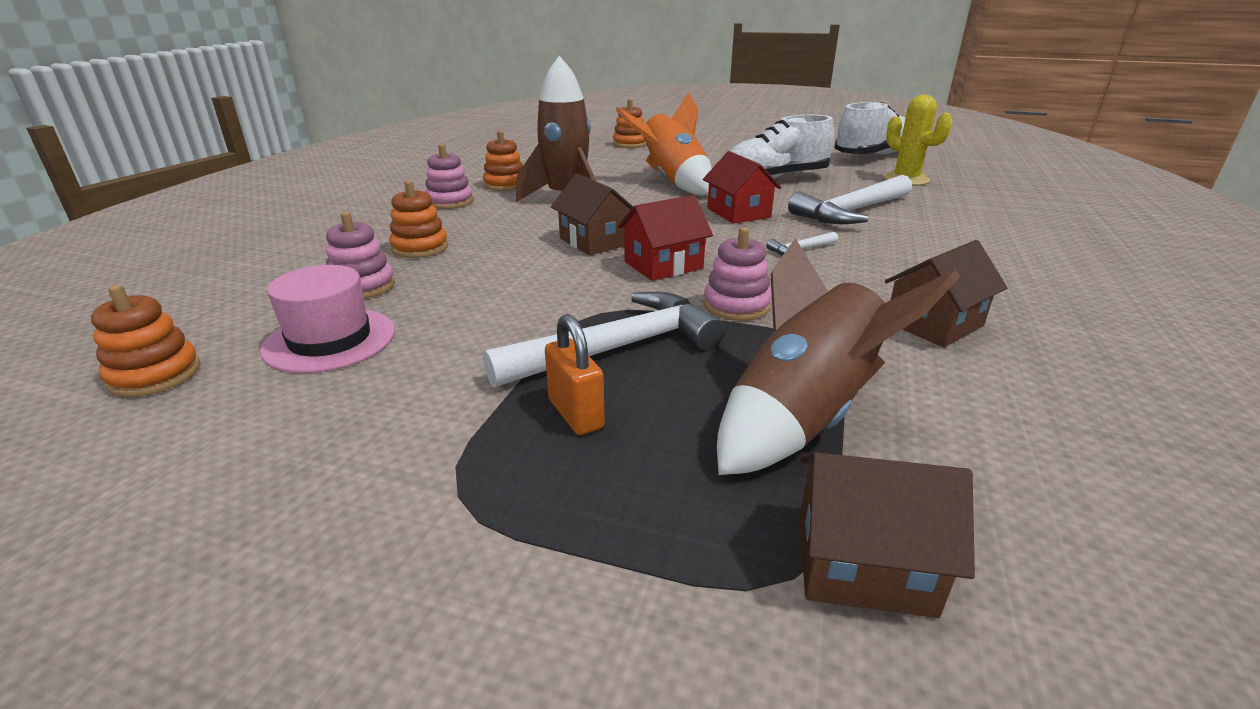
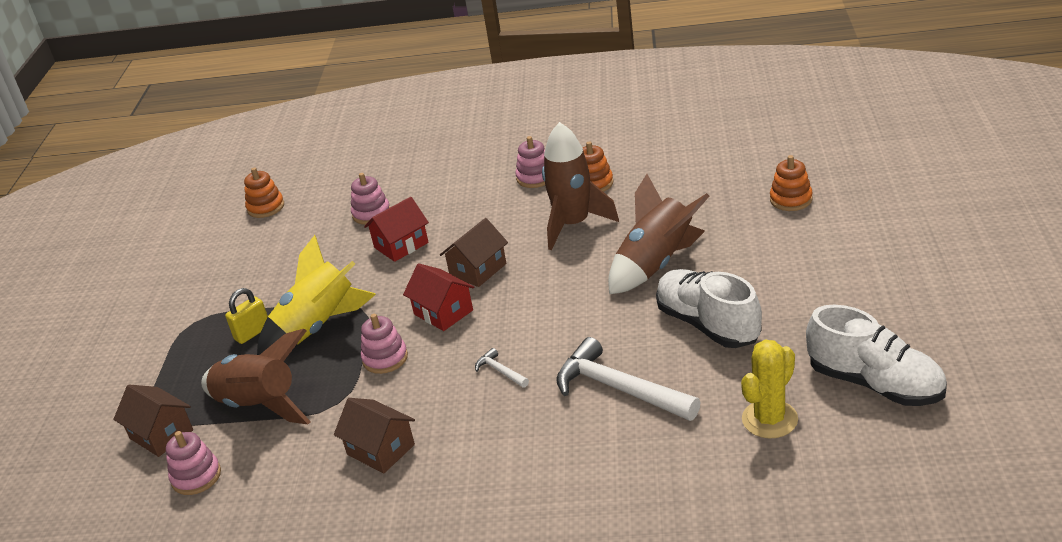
camera: 80 degrees right, 5 degrees up
pink hat [260,265,395,373] -> none
orange stacking toy [389,180,448,258] -> none
white hammer [483,292,725,388] -> yellow rocket [257,235,376,355]
orange padlock [545,314,605,435] -> yellow padlock [225,288,268,344]
orange rocket [616,92,712,195] -> brown rocket [608,174,709,294]
red house [703,151,781,224] -> red house moved to [364,197,429,262]
brown house [799,452,975,618] -> brown house turned 45 degrees counterclockwise [113,385,193,457]
none -> pink stacking toy [166,431,221,495]

